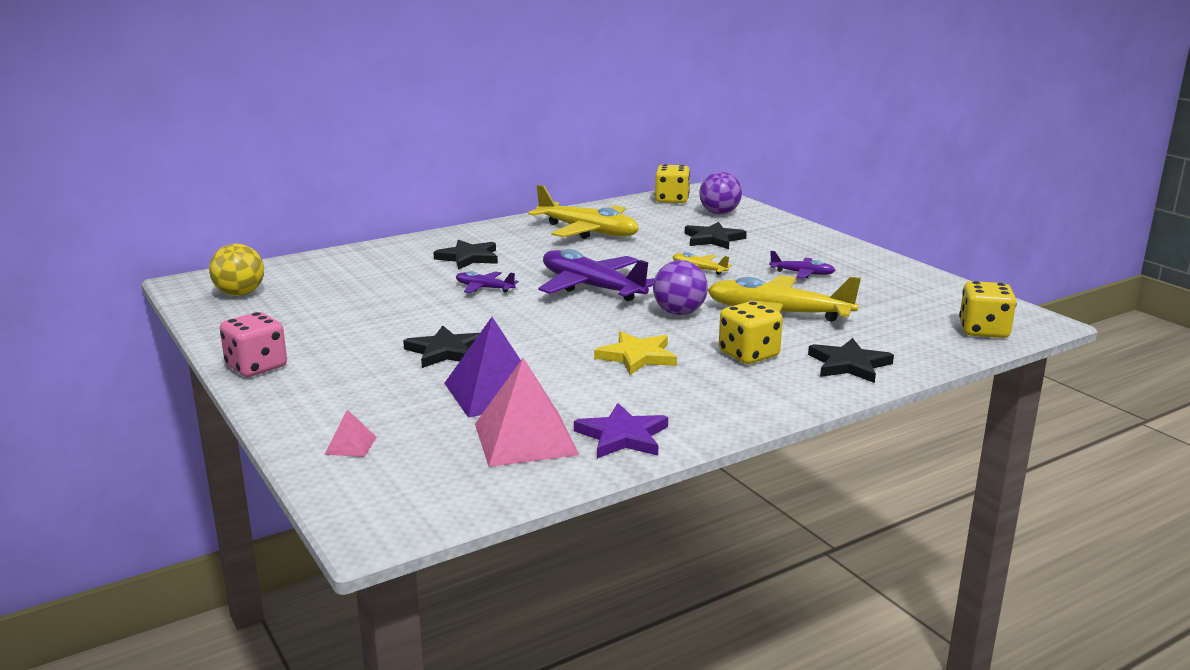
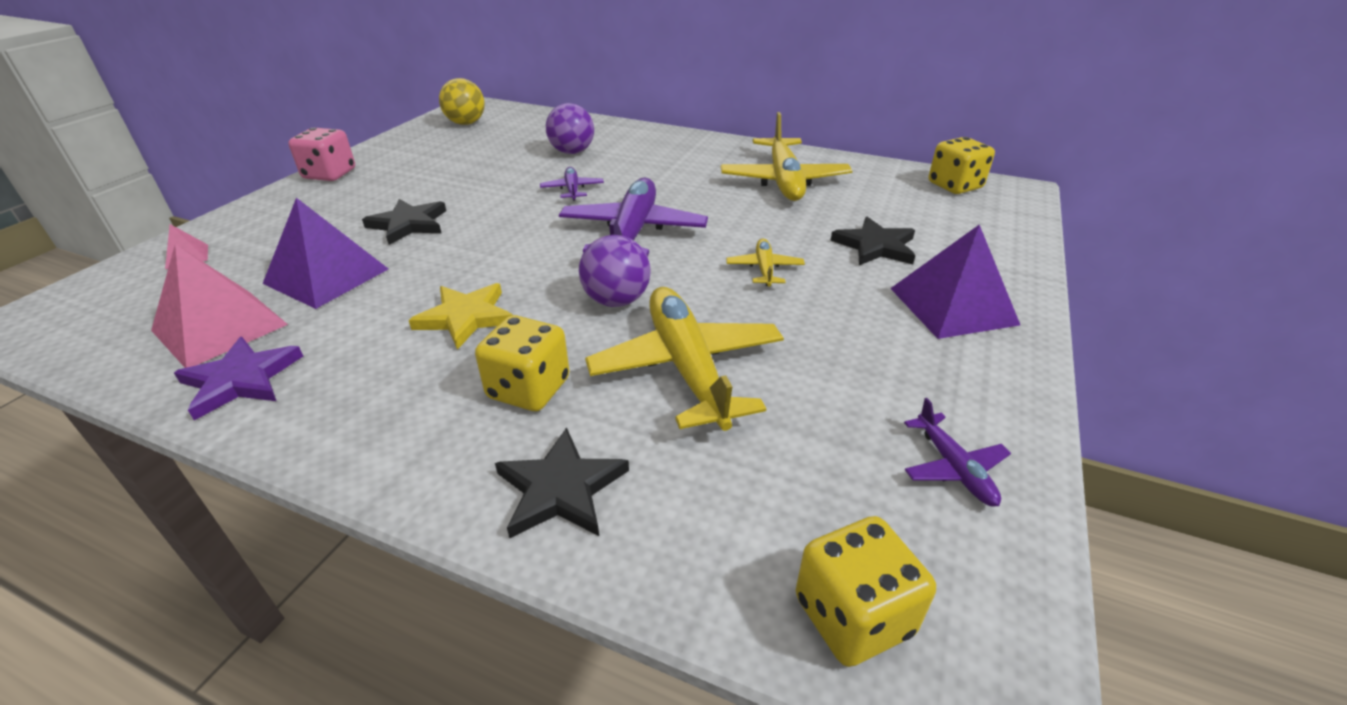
camera: 55 degrees right, 15 degrees up
black star [433,240,498,270] -> none
purple ball [699,172,742,214] -> purple ball moved to [546,103,594,154]
purple plane [769,251,835,279] -> purple plane moved to [904,398,1011,507]
none -> purple pyramid [890,225,1020,339]

